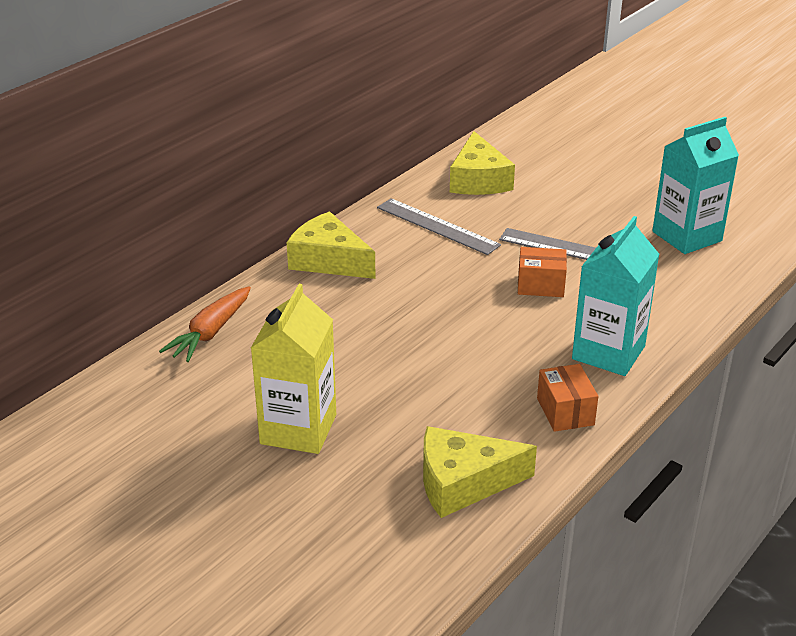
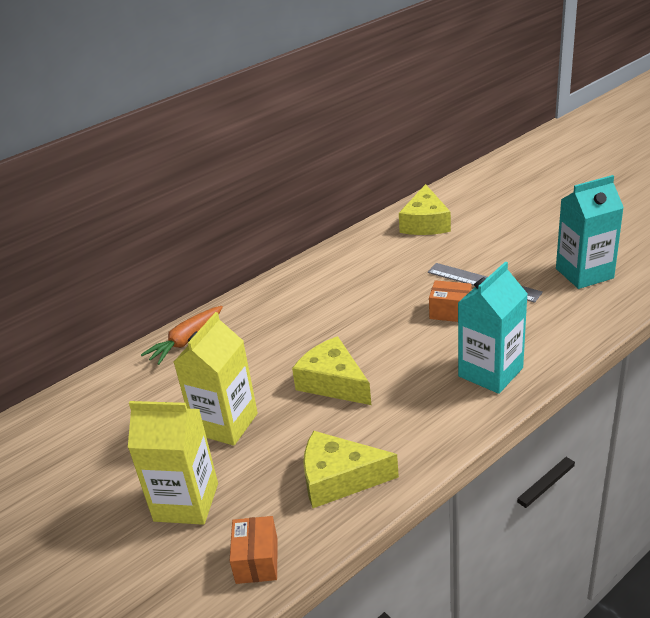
camera: 15 degrees right, 0 degrees up
yellow cheese [287,211,376,279] -> yellow cheese moved to [292,336,371,405]
grey ruler [377,198,501,255] -> none
orange box [537,364,598,432] -> orange box moved to [230,516,278,584]
none -> yellow carton [128,401,218,525]

